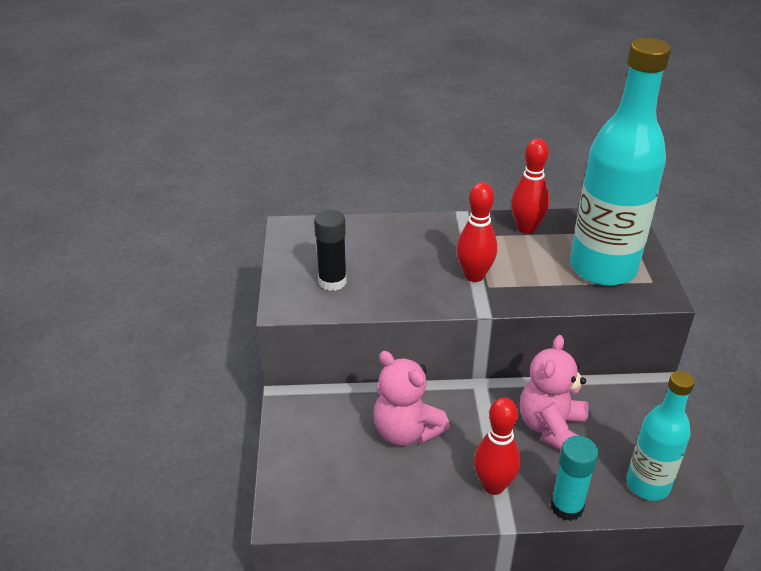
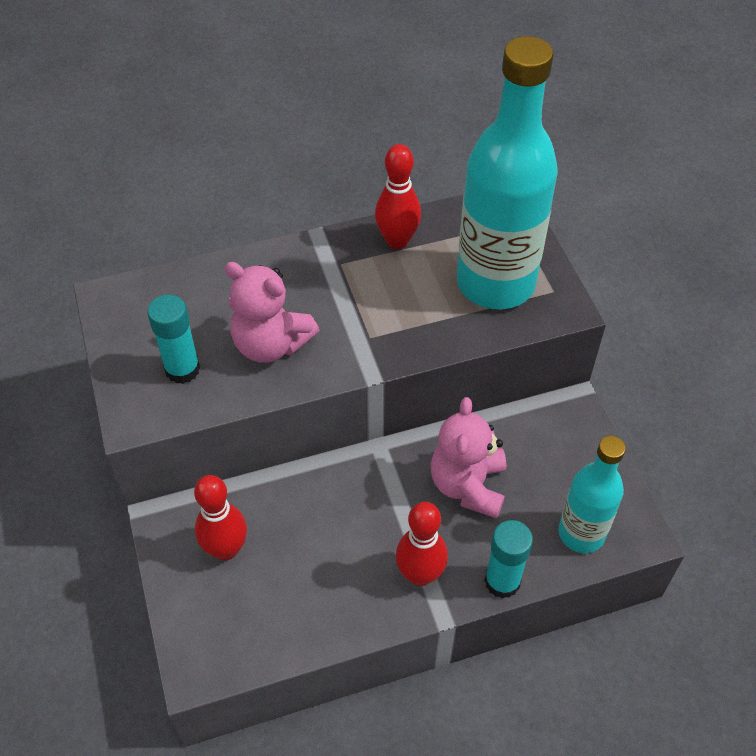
camera: 15 degrees left, 15 degrees up
black glue stick [314,210,347,291] -> turquoise glue stick [147,294,200,384]
pink teddy bear [373,351,450,446] -> pink teddy bear moved to [225,262,319,363]
red bowling pin [456,182,497,282] -> red bowling pin moved to [194,475,247,560]

